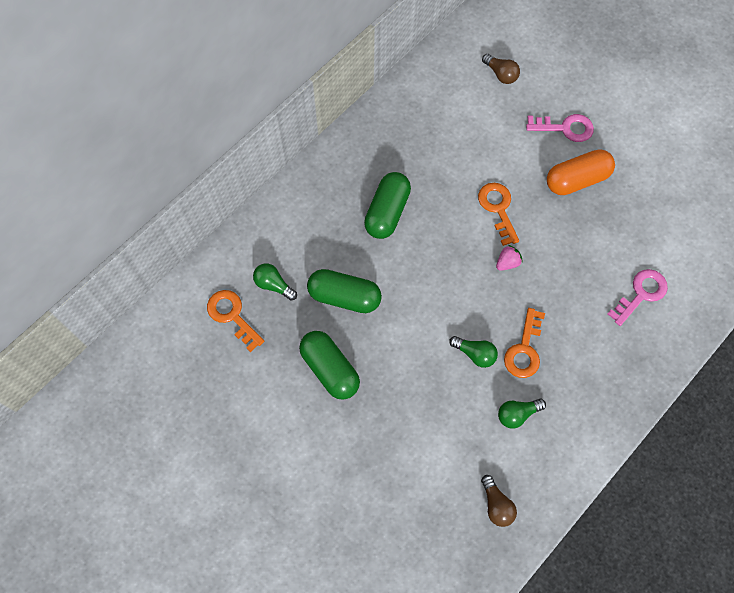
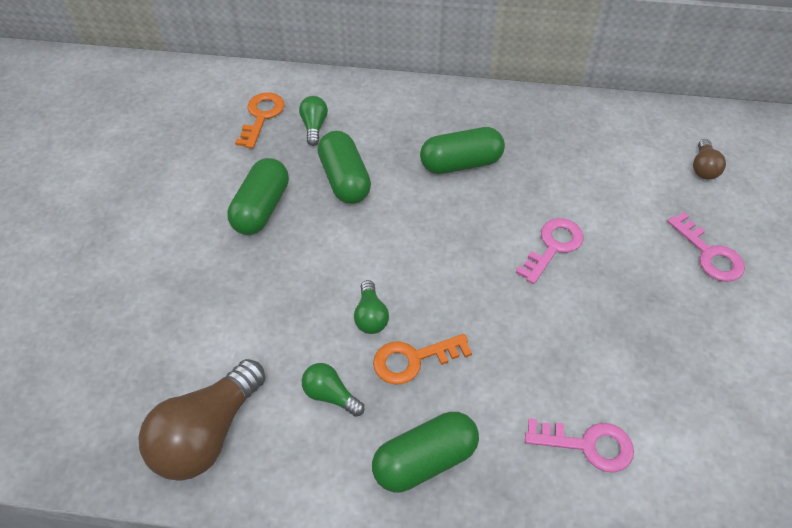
camera: 55 degrees right, 15 degrees down
orange key [478,183,519,246] -> pink key [516,218,584,284]
brown light bulb [481,475,517,527] -> brown light bulb [138,359,265,481], size x2.04
pink strawberry [496,245,522,271] -> none
orange capsule [547,149,615,195] -> none
none -> green capsule [372,412,479,493]

